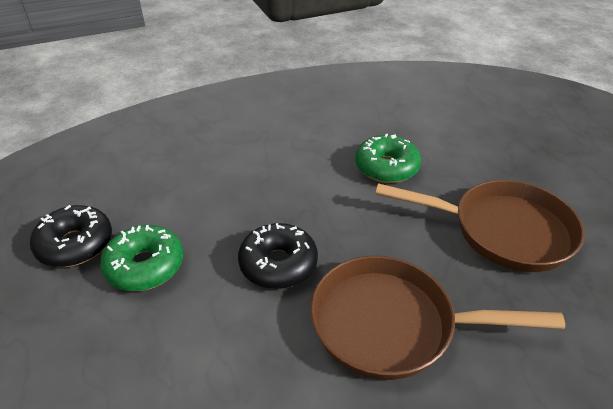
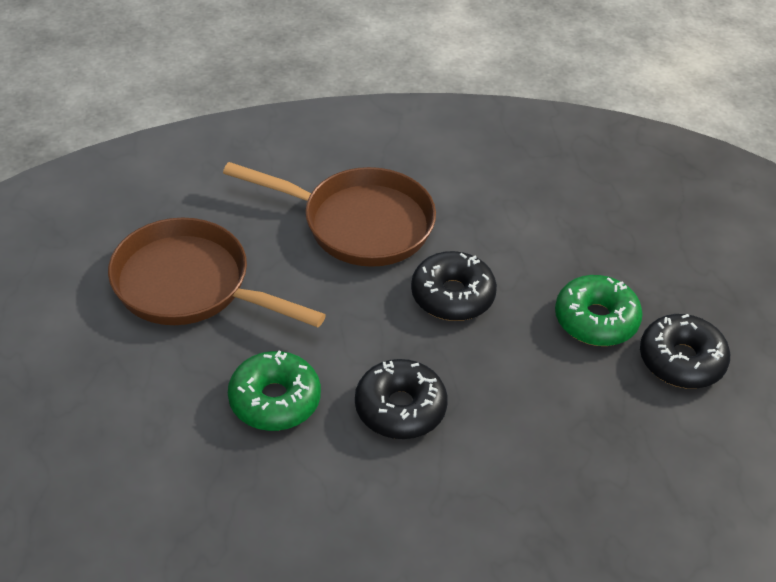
camera: 170 degrees left, 5 degrees up
none -> black donut [355,359,448,439]

